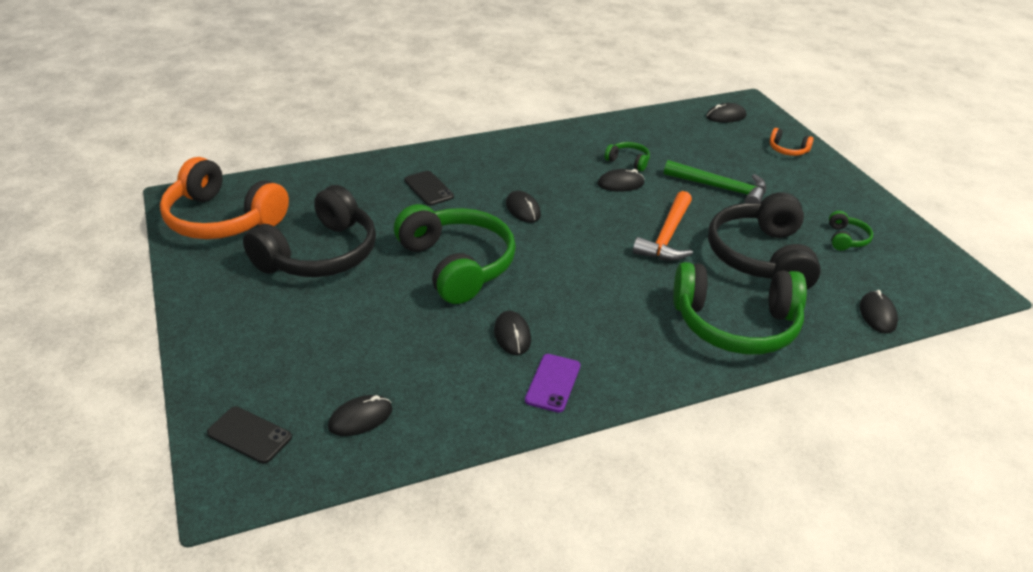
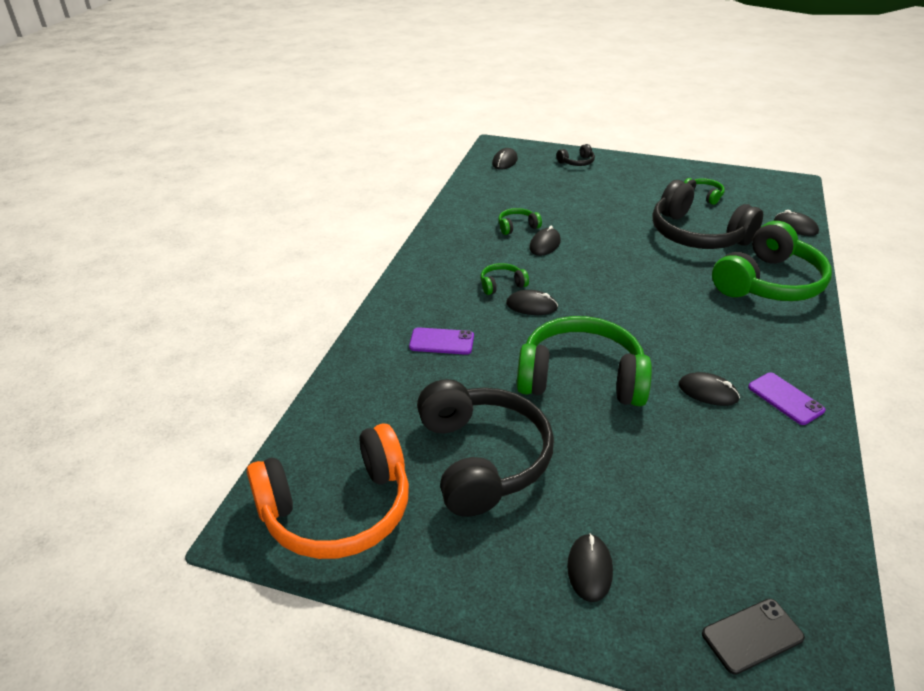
camera: 50 degrees left, 0 degrees up
black mouse [328,395,393,436] -> black mouse moved to [567,533,613,602]
black phone [404,171,454,206] -> purple phone [409,327,474,355]
orange hammer [633,191,693,261] -> none
green hammer [664,160,766,203] -> none
orange headphones [770,128,814,156] -> black headphones [556,144,595,166]
none -> green headphones [481,263,529,295]

